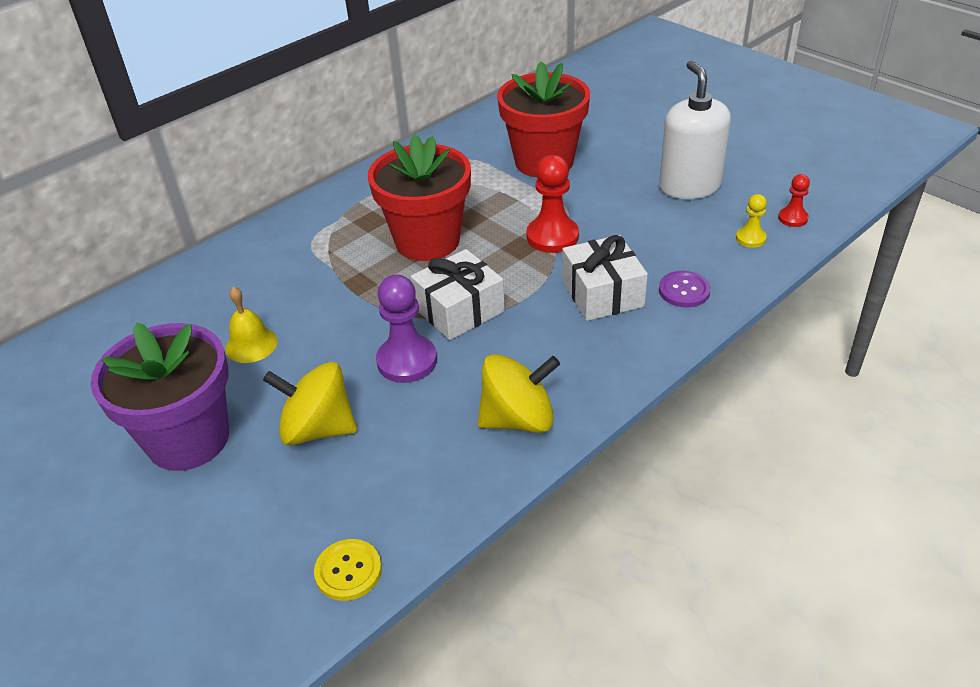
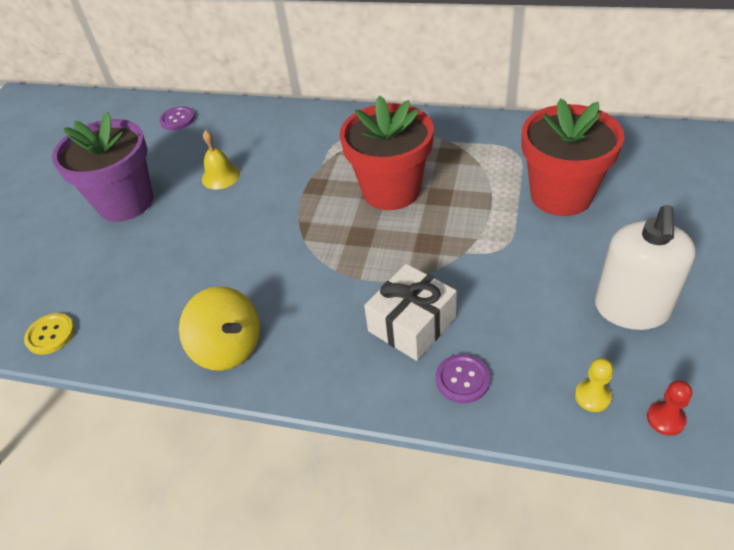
camera: 60 degrees right, 5 degrees up
yellow spinning top [263,362,357,445] -> none
purple pawn [376,275,437,383] -> none
white gift [410,249,505,340] -> none
red pawn [526,155,579,253] -> none
white soap dispenser [659,61,731,199] -> white soap dispenser turned 150 degrees clockwise [595,205,696,330]
none -> purple button [159,106,195,130]

